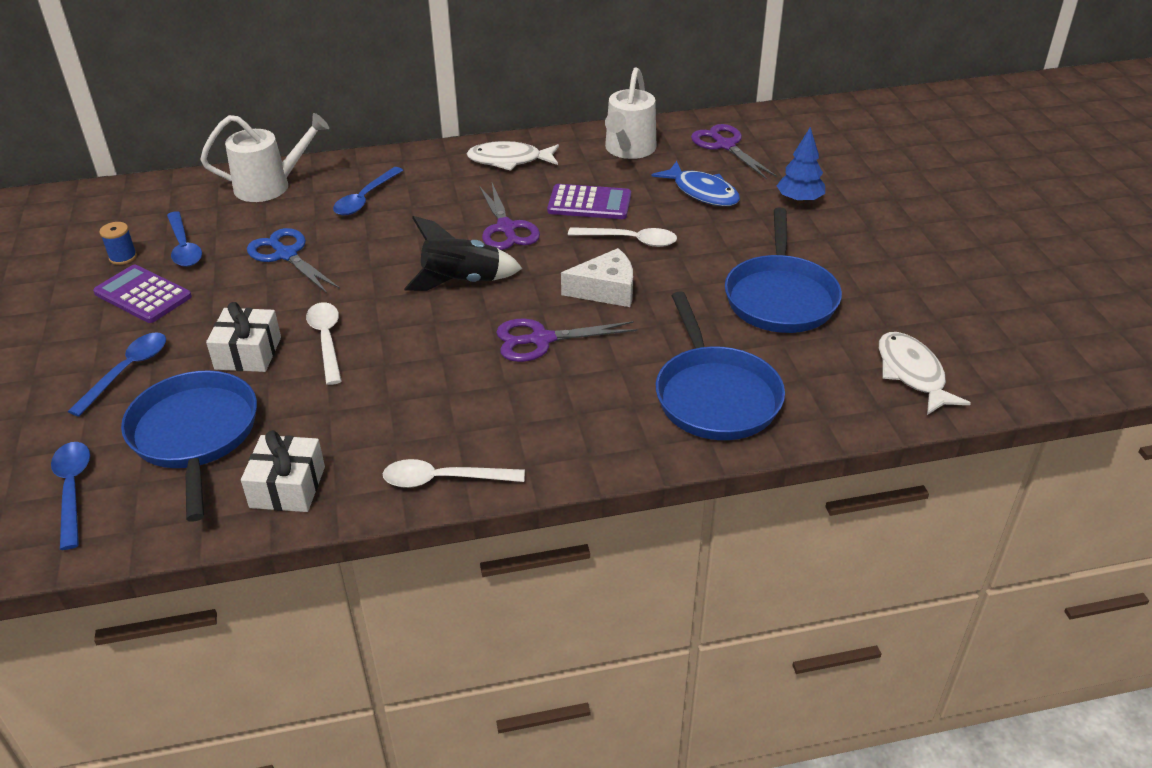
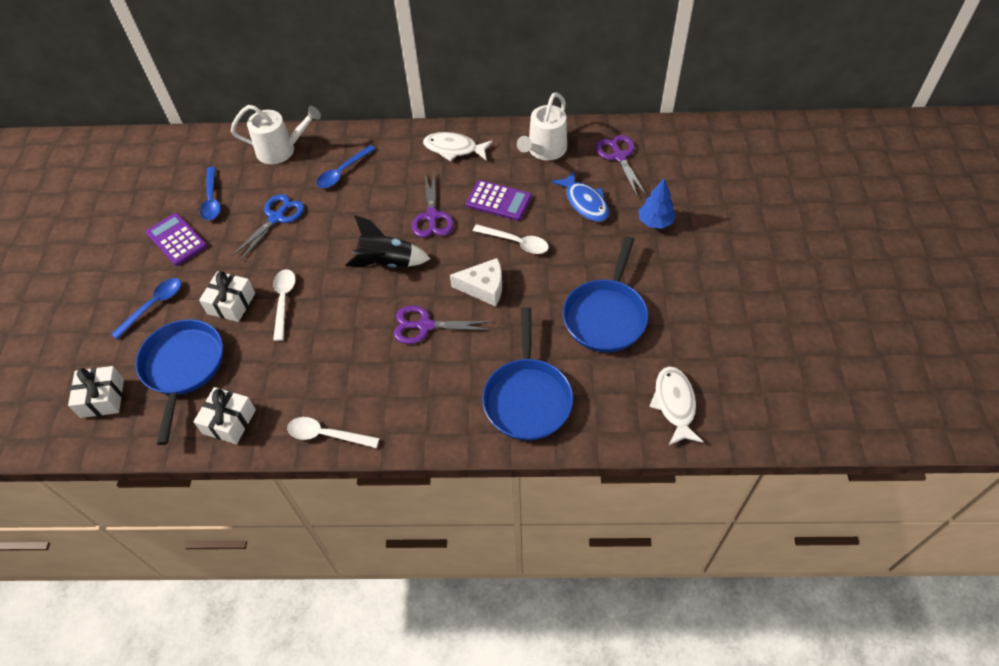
camera: 15 degrees right, 15 degrees up
blue spoon [51,442,90,550] -> white gift [68,366,124,418]
blue spool [99,222,137,265] -> none
blue scissors [247,228,340,293] -> blue scissors turned 60 degrees clockwise [232,194,304,261]

